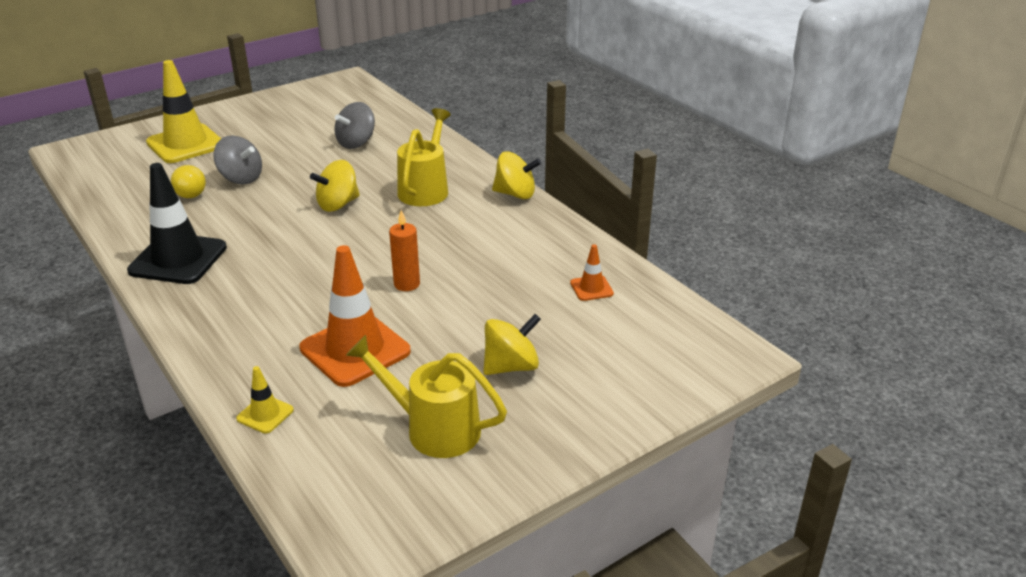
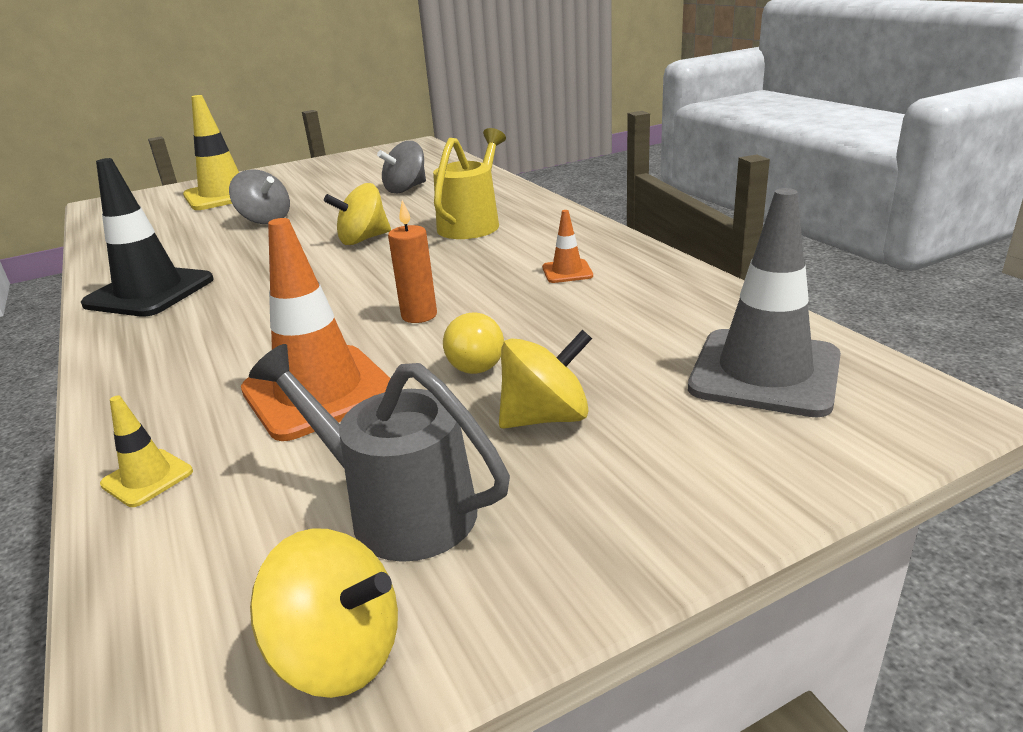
camera: 10 degrees right, 5 degrees down
yellow light bulb [171,165,206,198] -> yellow light bulb moved to [443,313,504,374]
yellow watering can [346,335,507,458] -> grey watering can [249,344,510,562]
yellow spinning top [492,152,541,199] -> yellow spinning top moved to [250,528,398,698]
orange traffic cone [570,244,614,301] -> orange traffic cone moved to [542,210,593,283]
none -> grey traffic cone [688,188,841,417]

